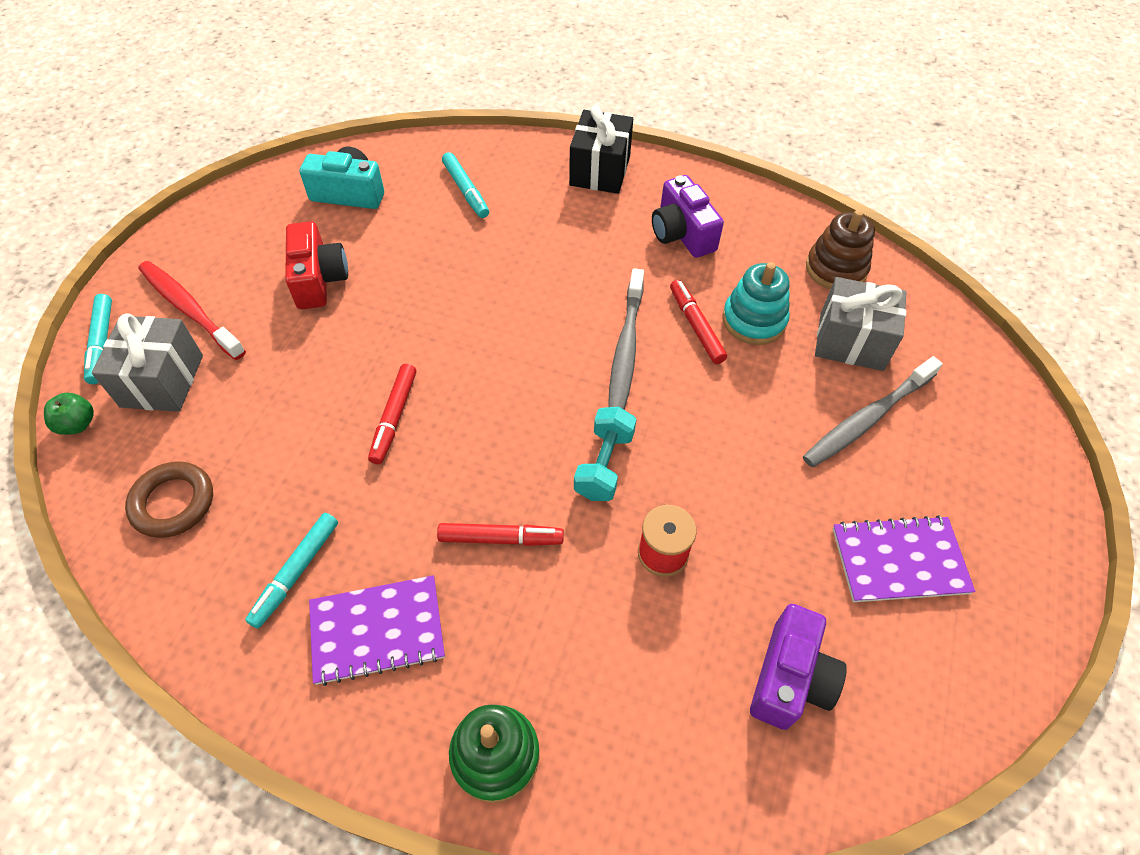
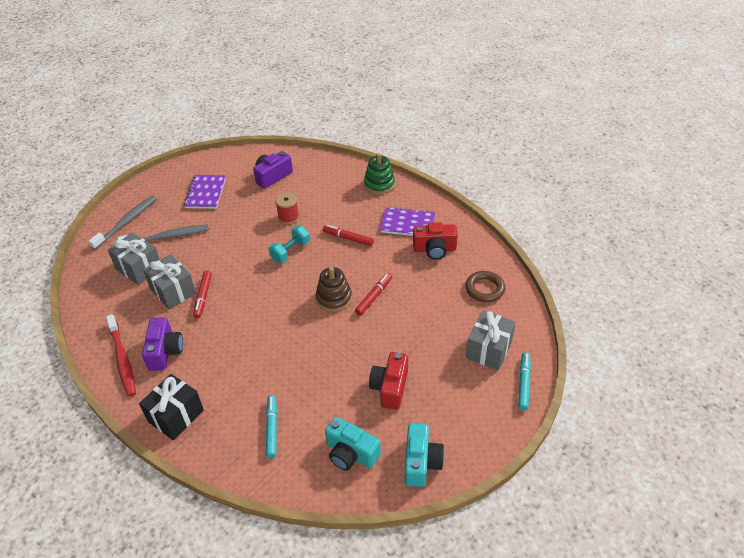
camera: 155 degrees left, 10 degrees down
green apple [44,393,94,435] -> none
red toothbrush [138,261,246,360] -> red toothbrush moved to [106,314,136,397]
turquoise marker [245,513,338,629] -> red camera [413,222,458,260]
grey toothbrush [608,268,644,410] -> grey toothbrush moved to [88,195,157,250]
turquoise stacking toy [722,262,790,345] -> grey gift [143,254,196,309]
brown stacking toy [806,210,875,289] -> brown stacking toy moved to [316,267,352,312]
purple notebook [833,515,975,602] -> purple notebook turned 75 degrees clockwise [184,175,226,209]
none -> turquoise camera [405,423,445,487]

